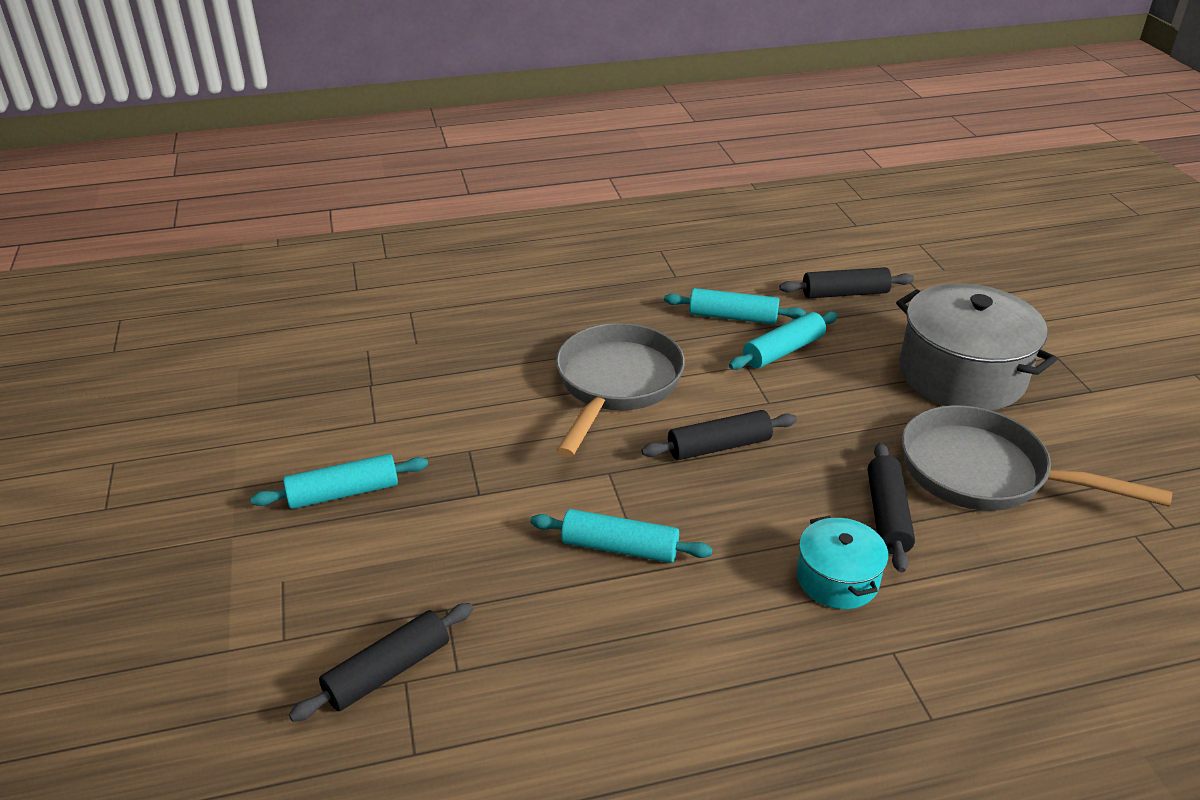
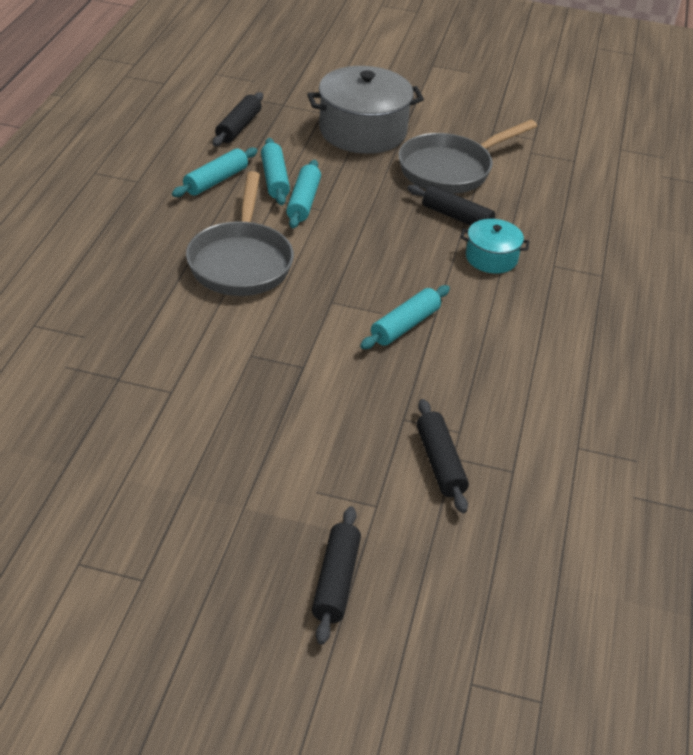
camera: 65 degrees left, 5 degrees up
turquoise rolling pin [250,454,428,509] -> turquoise rolling pin moved to [286,160,321,228]
grey pan [556,323,685,457] -> grey pan turned 135 degrees counterclockwise [186,171,294,296]
black rolling pin [641,410,797,460] -> black rolling pin moved to [312,506,361,645]

